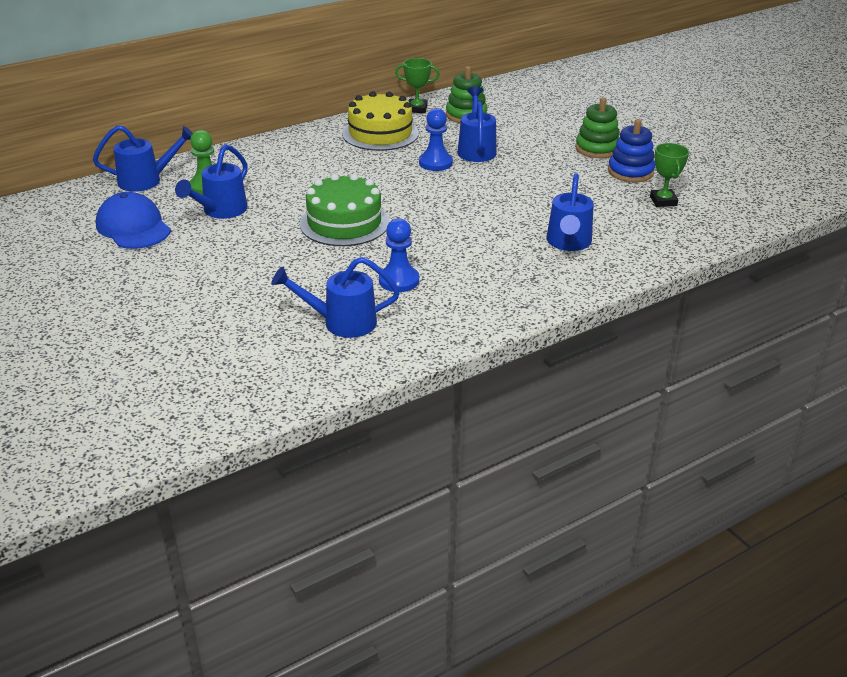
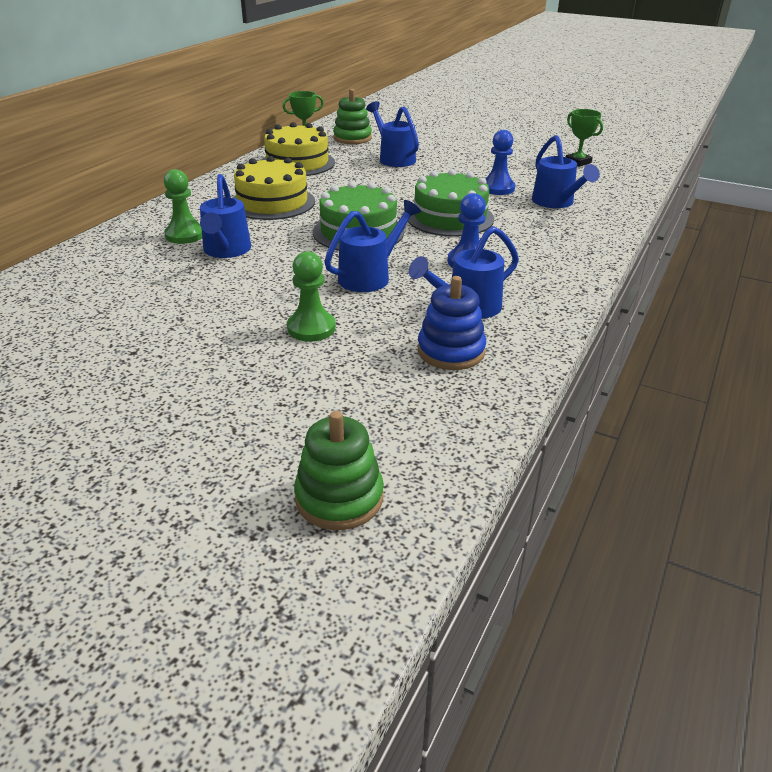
camera: 30 degrees left, 0 degrees up
blue watering can [93,125,193,192] -> blue watering can moved to [324,200,421,292]
blue cap [96,192,171,249] -> none
blue pawn [419,108,453,171] -> blue pawn moved to [486,130,515,195]
green stacking toy [575,97,620,158] -> green stacking toy moved to [294,411,384,530]
blue stacking toy [608,119,655,182] -> blue stacking toy moved to [418,276,486,370]
none -> yellow cake [233,156,315,220]
none -> green pawn [287,251,336,341]
none -> green cake [408,169,494,237]

